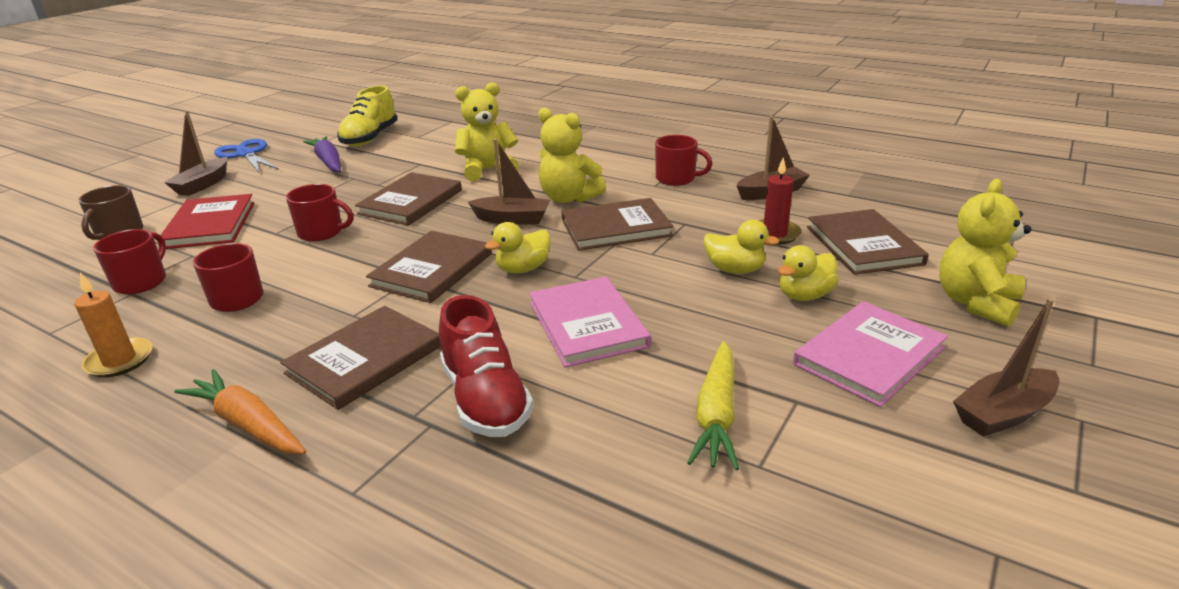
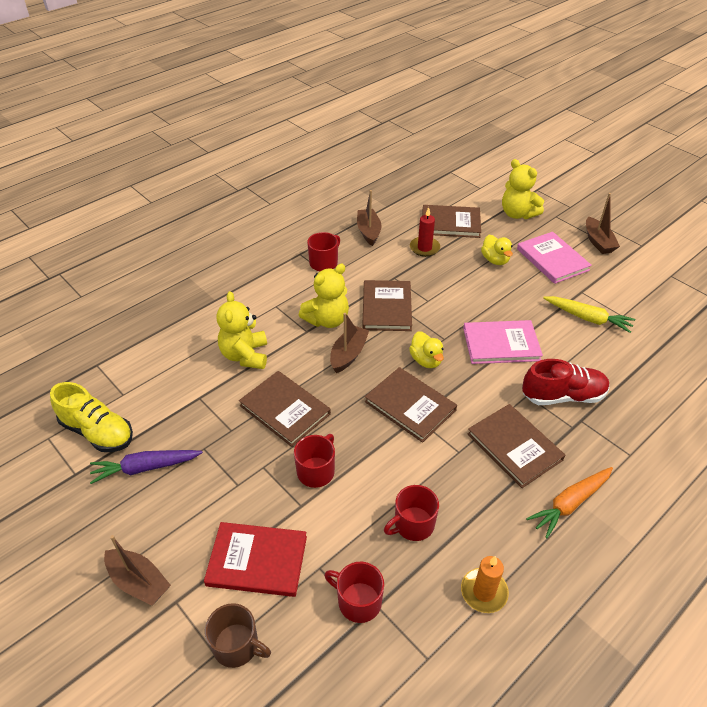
camera: 75 degrees left, 15 degrees up
blue scissors [214,139,279,172] -> none
yellow duck [704,220,779,274] -> none

